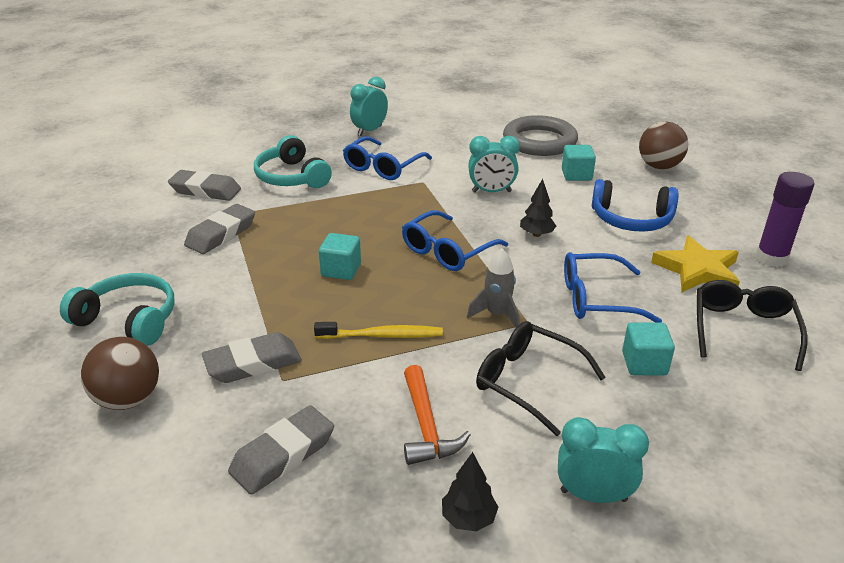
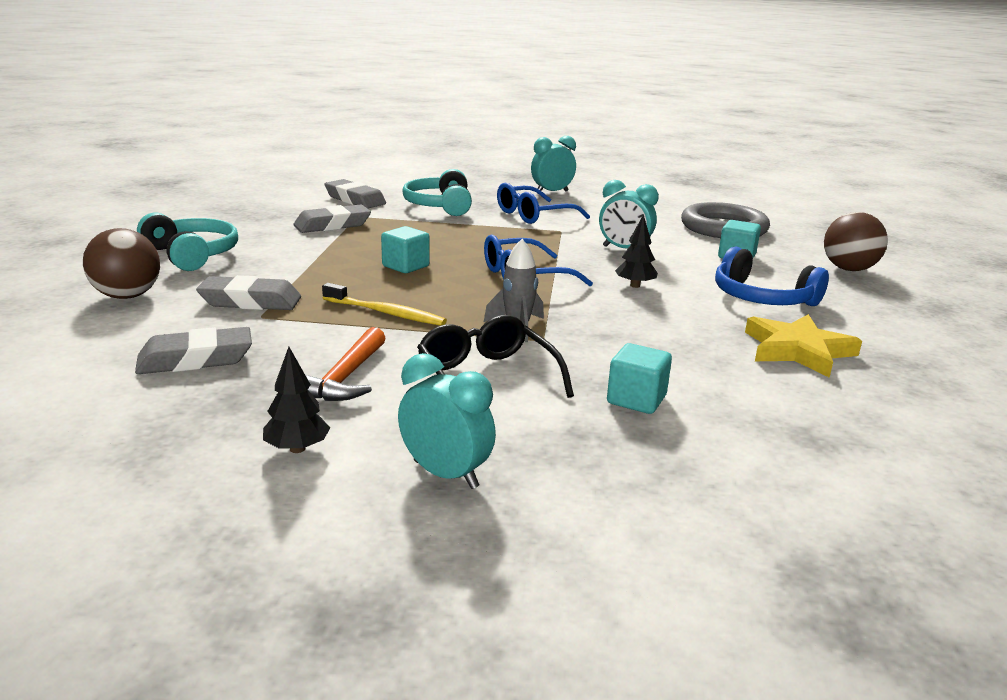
camera: 25 degrees right, 10 degrees down
blue glasses [564,252,662,323] -> none
black glasses [697,280,808,371] -> none
purple glue stick [756,172,815,267] -> none

